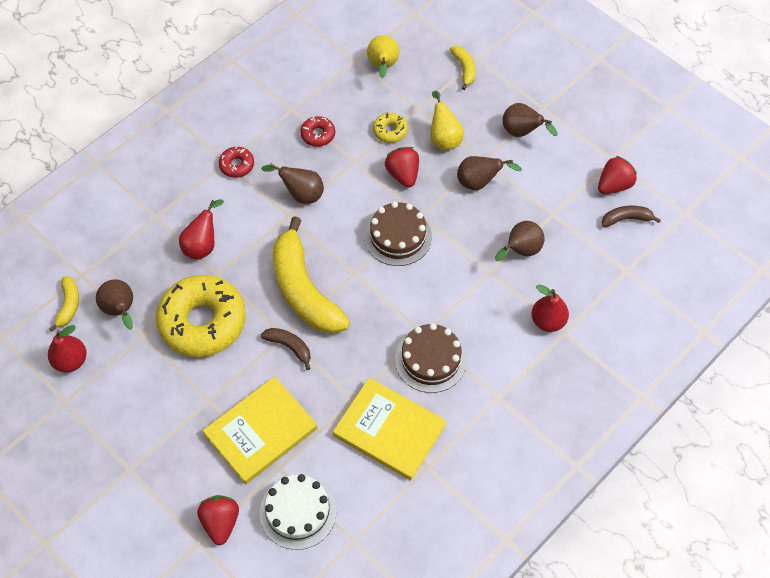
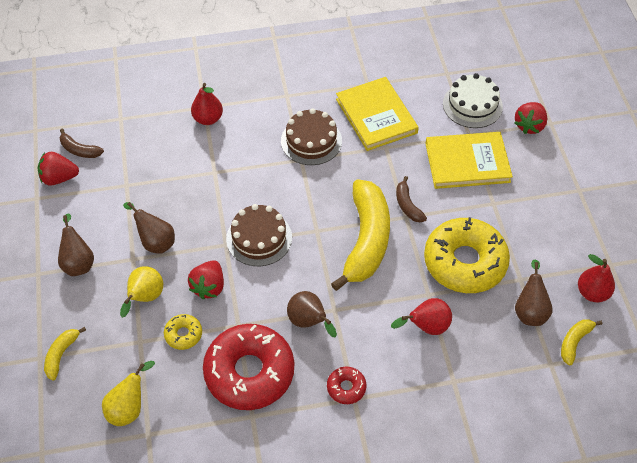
camera: 145 degrees left, 5 degrees down
red donut [300,116,335,147] -> red donut [203,324,294,410], size x2.31
brown pear [495,221,545,261] -> none

